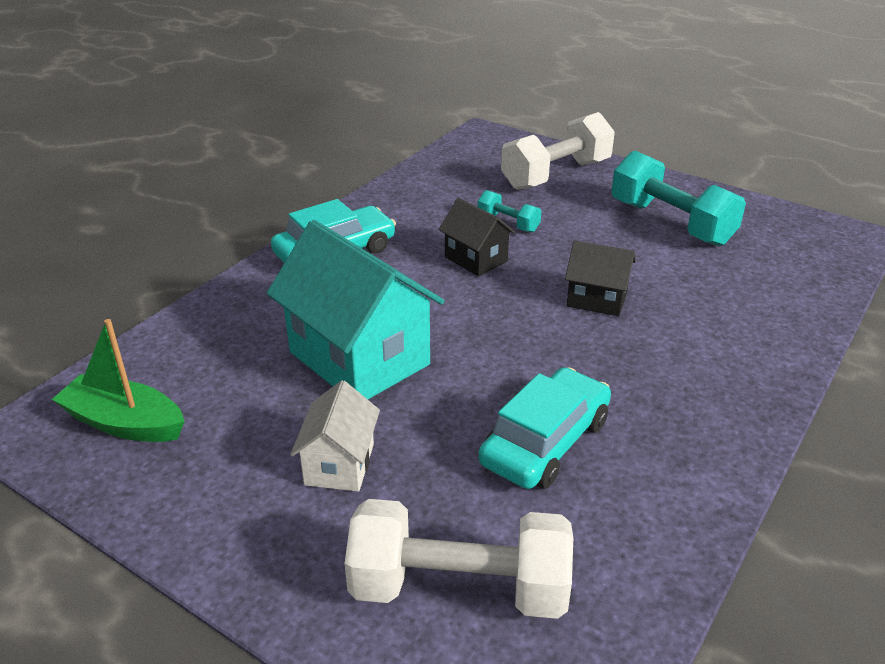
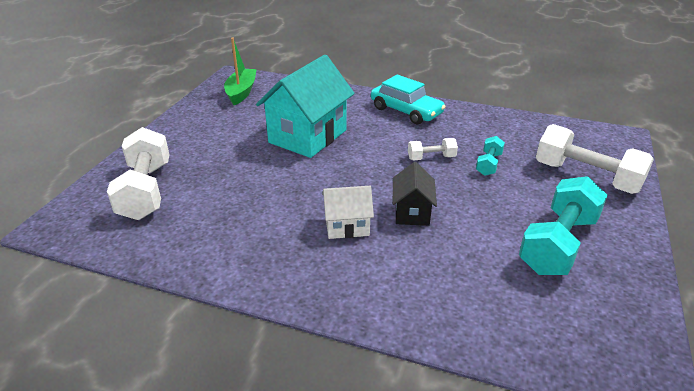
camera: 75 degrees right, 0 degrees up
white house [290,380,380,492] -> white house moved to [322,186,374,239]
black house [438,198,515,276] -> white dumbbell [408,138,458,160]
turquoise car [478,367,611,489] -> none

